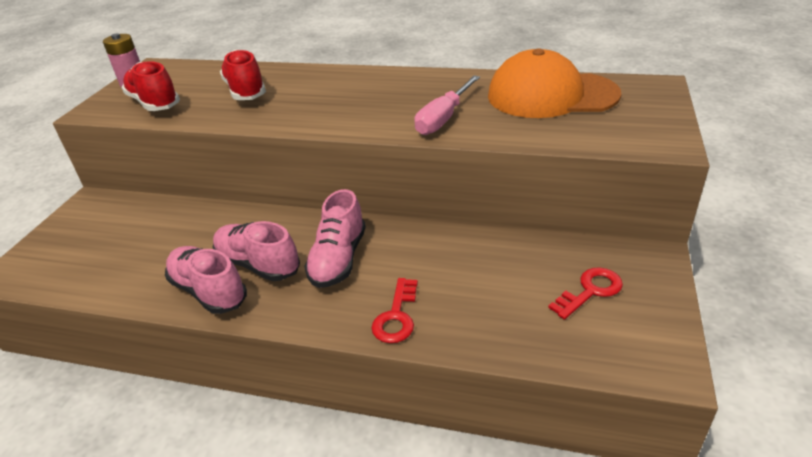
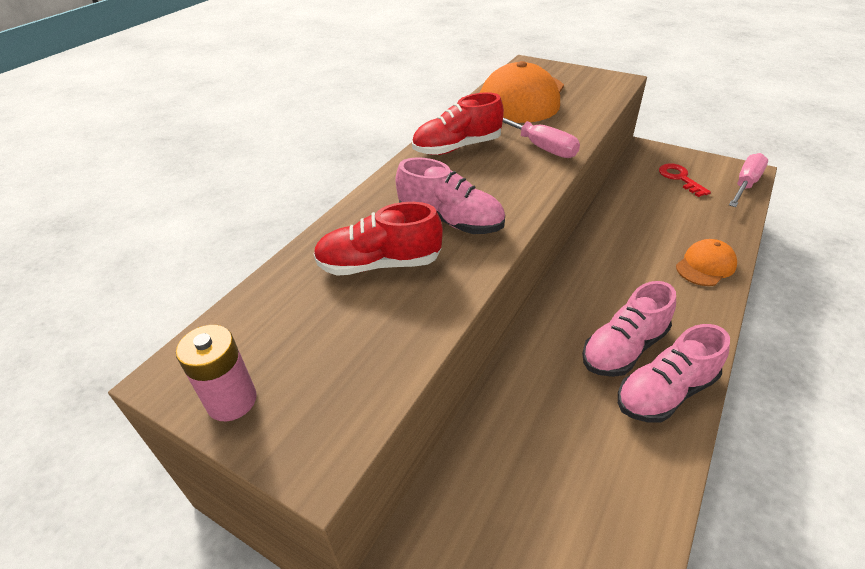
camera: 75 degrees left, 5 degrees up
red shoe [121,61,180,111] -> red shoe moved to [412,92,504,155]
pink shoe [304,189,366,288] -> pink shoe moved to [395,157,505,234]
red key [372,278,418,343] -> orange cap [676,239,737,286]
none -> pink screwdriver [729,153,768,207]

